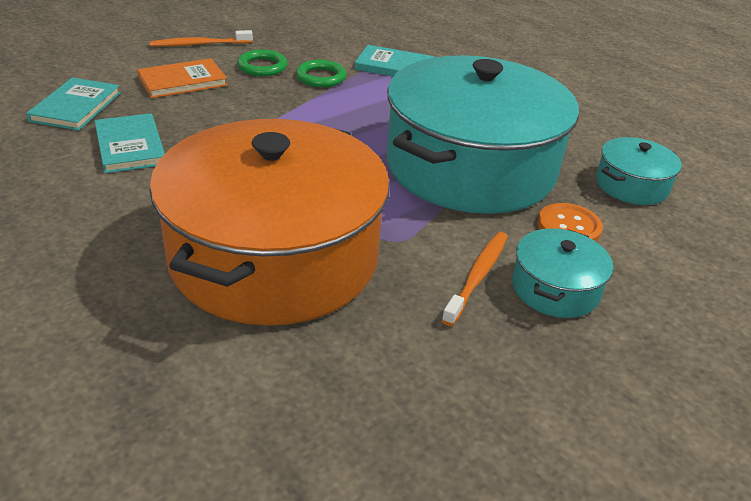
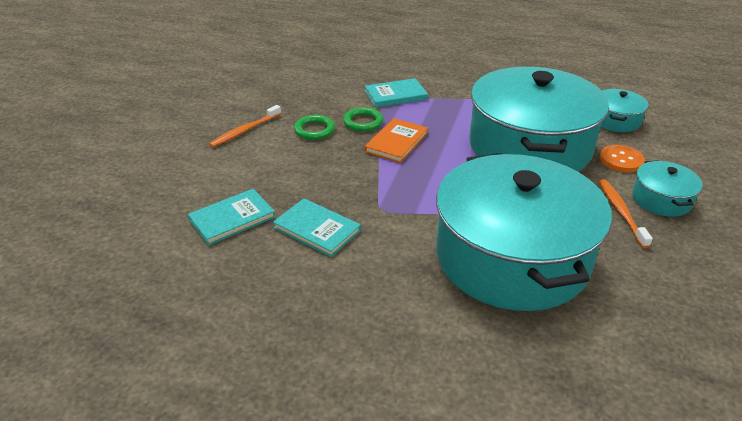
camera: 30 degrees left, 0 degrees up
turquoise book [26,77,120,130] -> turquoise book turned 75 degrees clockwise [188,189,276,245]
orange book [137,58,228,98] -> orange book moved to [365,118,428,163]
orange pot [149,119,390,326] -> turquoise pot [436,153,612,311]

